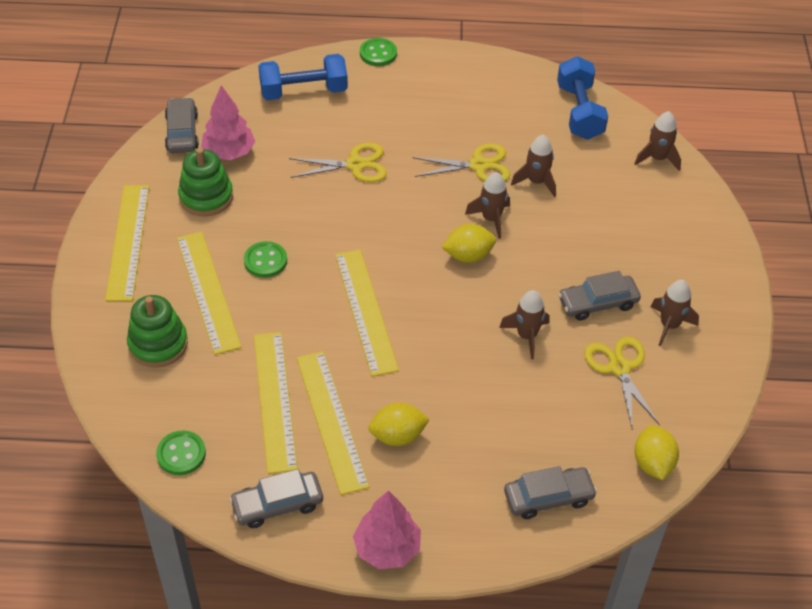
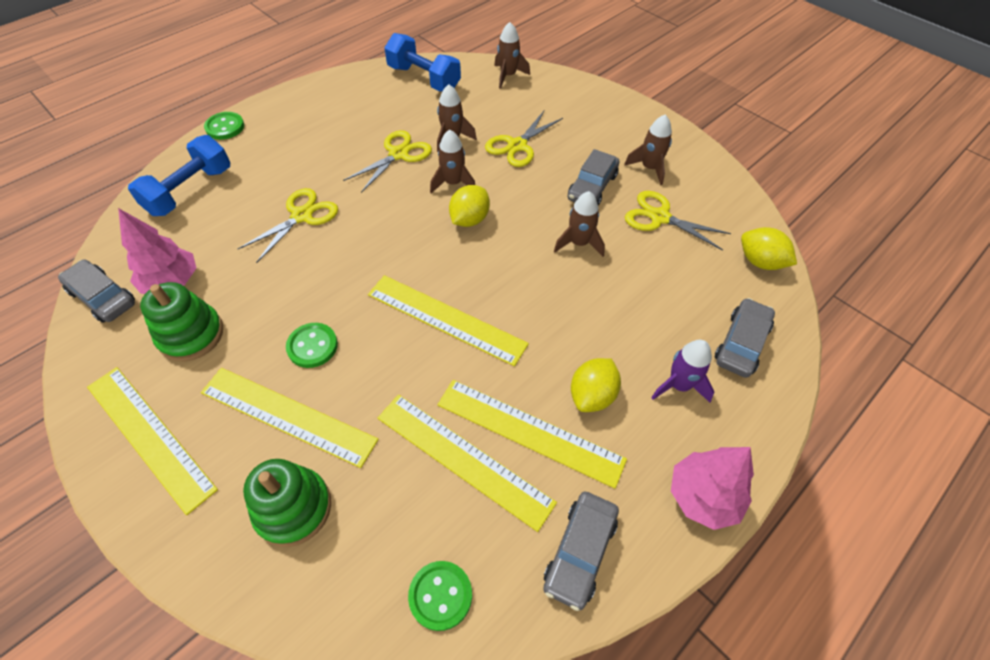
camera: 45 degrees left, 5 degrees up
none -> yellow scissors [485,111,563,167]
none -> purple rocket [651,340,715,403]

